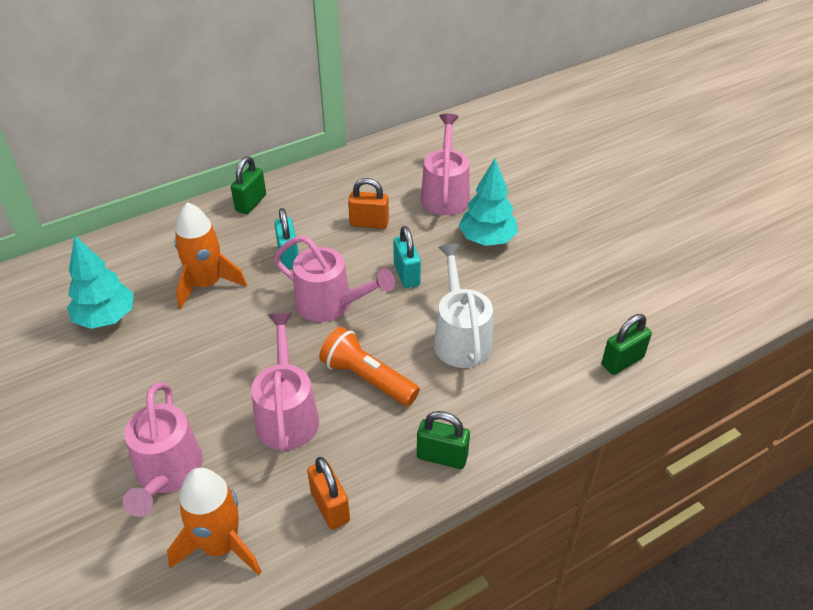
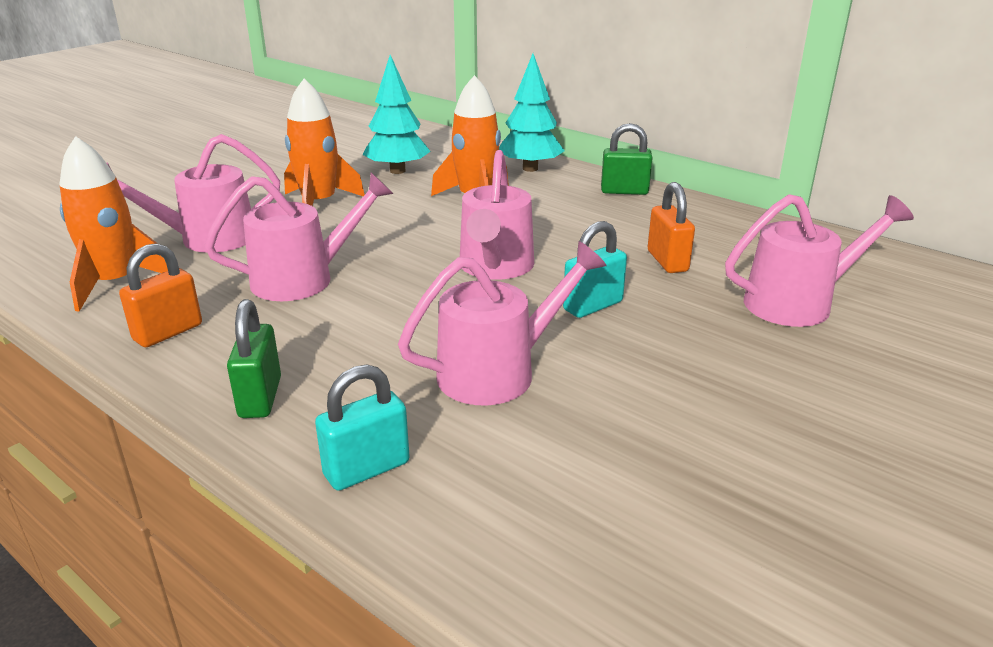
camera: 70 degrees right, 15 degrees down
turquoise padlock [274,208,299,269] -> turquoise padlock moved to [315,365,410,491]
orange flashlight [319,327,420,406] -> none
white watering can [434,244,493,368] -> pink watering can [398,241,607,405]
turquoise tree [459,159,518,246] -> turquoise tree moved to [499,54,565,172]
green padlock [602,314,652,375] -> none
none -> orange rocket [284,79,365,206]

